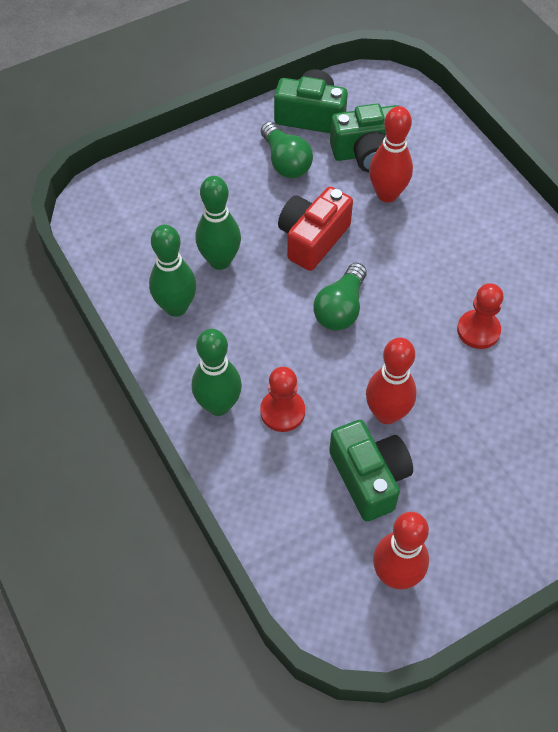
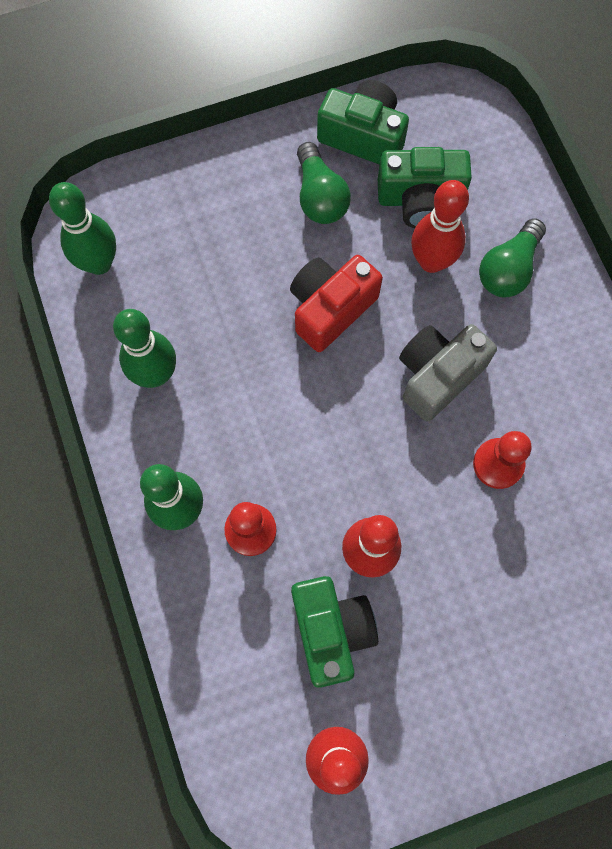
camera: 10 degrees right, 15 degrees up
green bowling pin [196,176,241,270] -> green bowling pin moved to [49,182,116,275]
green light bulb [313,263,367,331] -> green light bulb moved to [479,218,546,298]
none -> grey camera [399,324,497,421]

